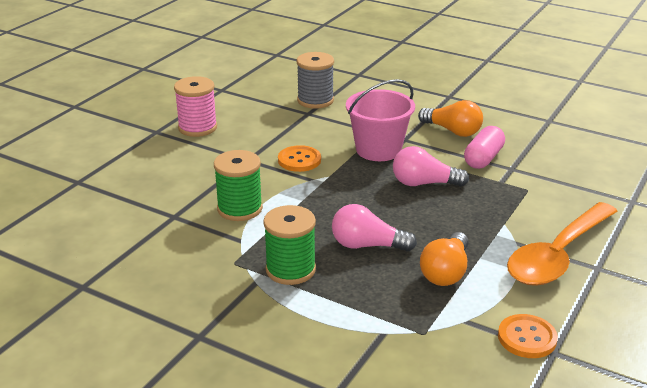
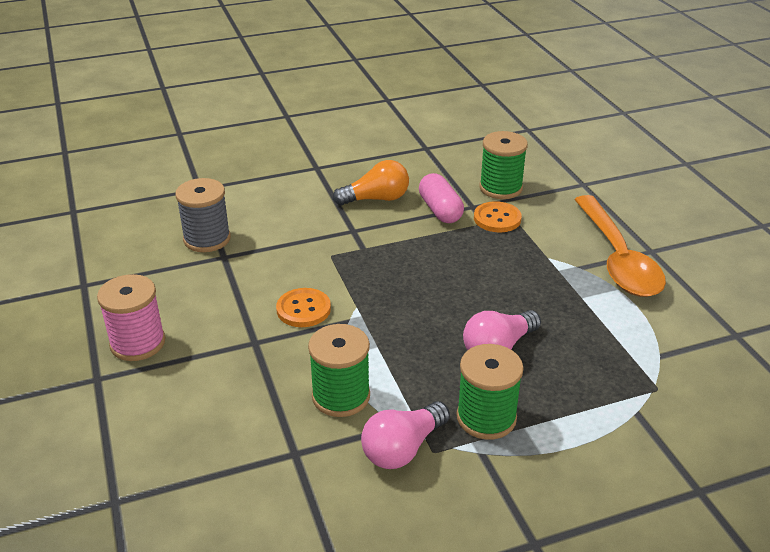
camera: 50 degrees left, 5 degrees up
pink bucket [346,79,415,161] -> none
pink light bulb [393,146,469,187] -> pink light bulb moved to [361,402,450,469]
orange light bulb [420,232,469,286] -> none
orange button [498,314,558,358] -> orange button moved to [474,201,522,232]
none -> green spool [479,131,528,199]

